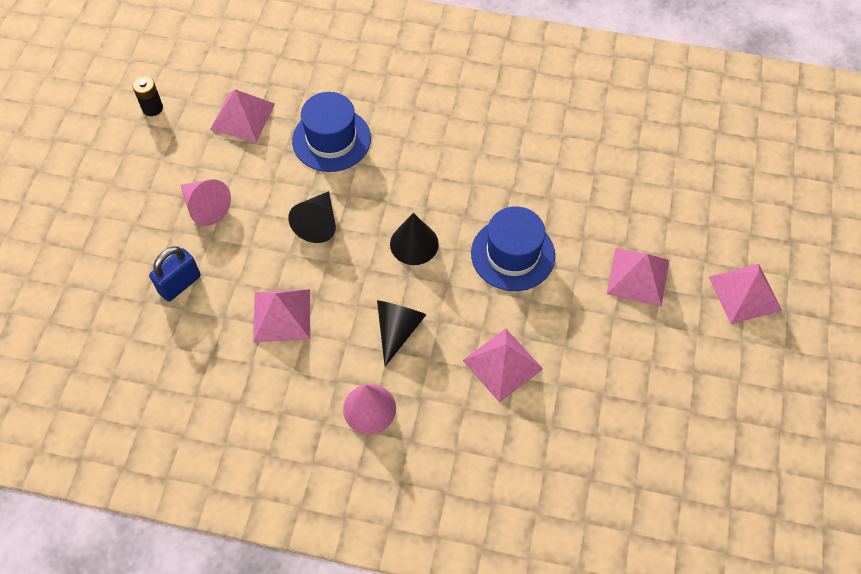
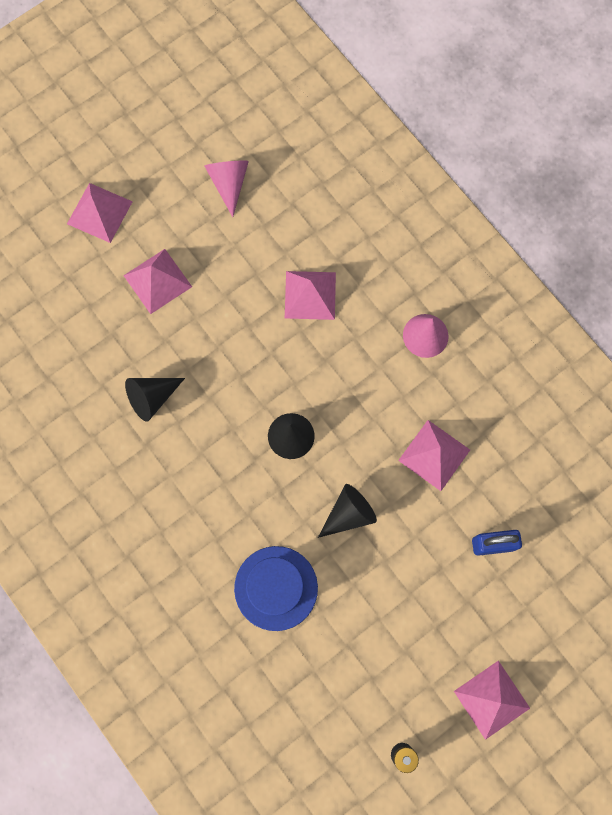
camera: 140 degrees left, 15 degrees up
pink cone [181,180,231,226] -> pink cone moved to [205,161,249,217]
pink pyramid [210,89,275,142] -> pink pyramid moved to [454,661,530,740]
black cone [377,300,427,366] -> black cone moved to [125,378,185,422]
blue hat [471,207,555,291] -> none

